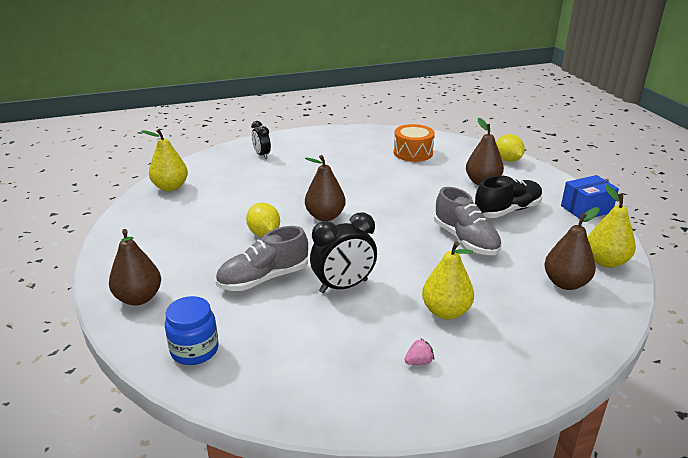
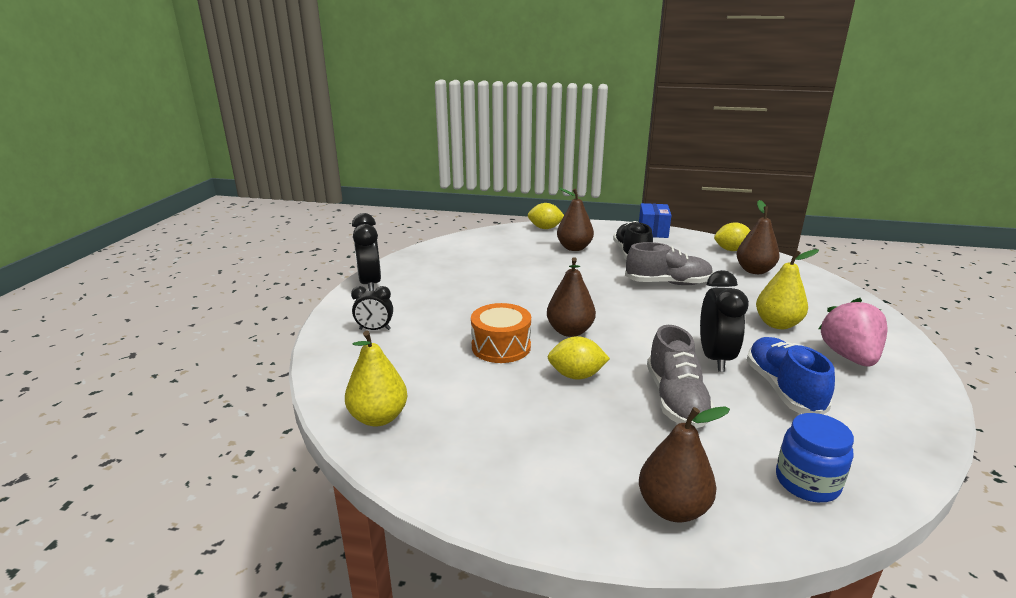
camera: 60 degrees left, 5 degrees down
orange drum [394,124,435,162] -> orange drum moved to [471,303,531,363]
pink strawberry [404,338,434,365] -> pink strawberry [818,298,888,366], size x2.49
yellow pear [588,185,636,268] -> yellow lemon [714,222,751,251]
none -> black clock [352,213,381,291]
none -> blue shoe [747,337,835,414]

